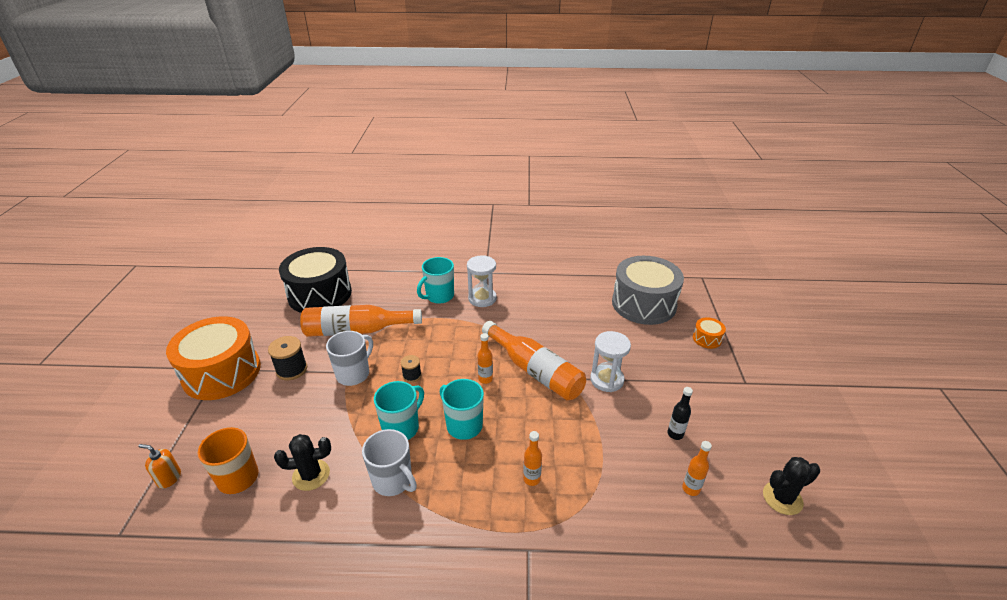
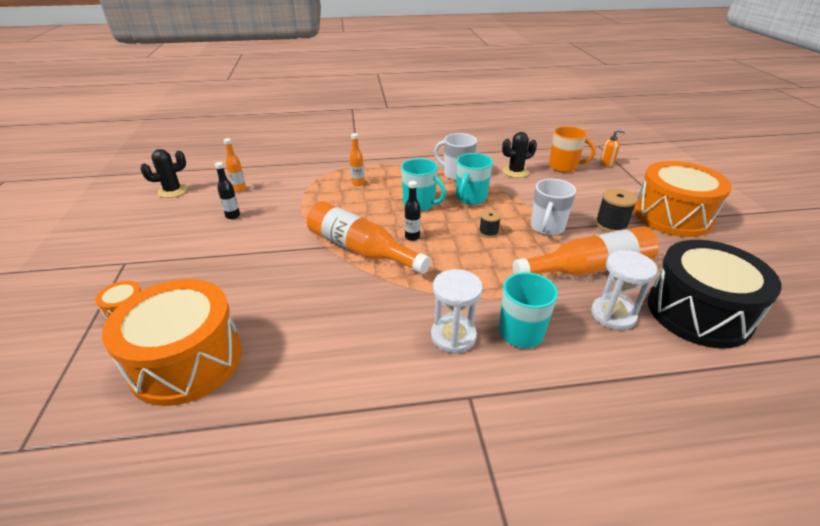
camera: 170 degrees right, 0 degrees up
orange bottle [477,333,493,384] -> black bottle [405,181,421,241]
white hourglass [590,331,631,392] -> white hourglass moved to [591,250,657,330]
grey drum [612,256,684,325] -> orange drum [102,279,242,406]

